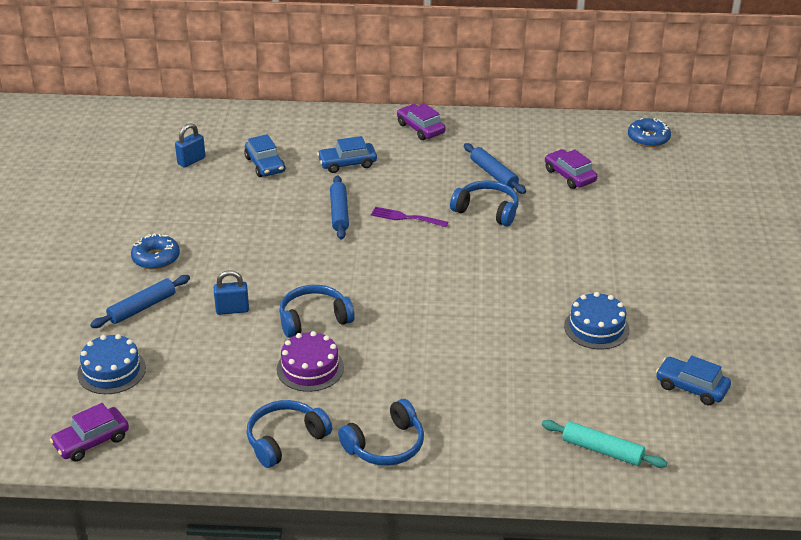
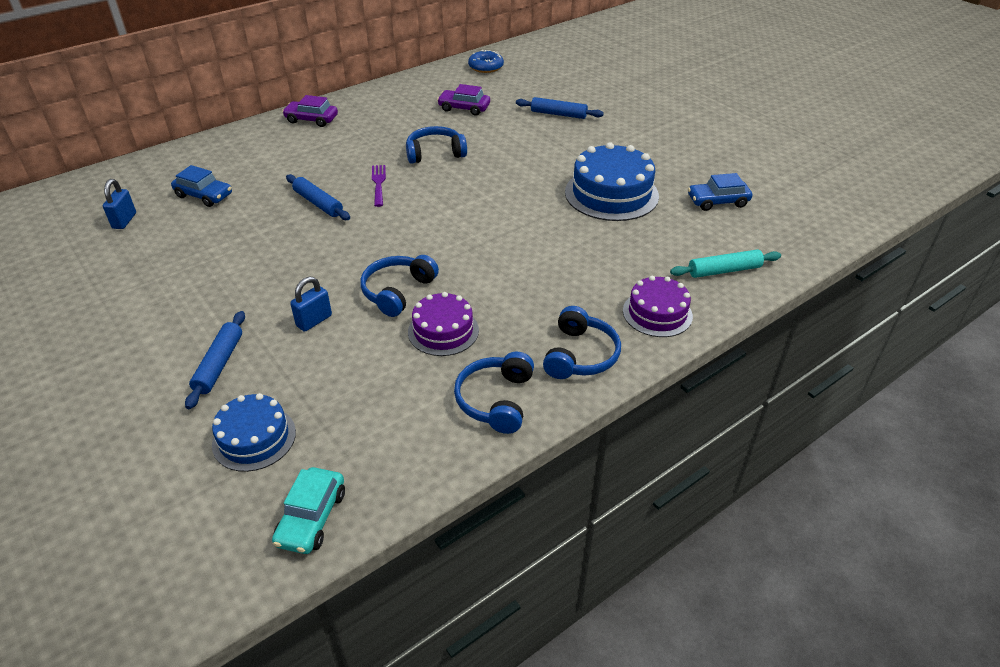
camera: 40 degrees left, 5 degrees up
purple car [50,403,129,462] -> turquoise car [272,467,345,554]
blue donut [131,233,180,270] -> none
blue car [317,136,377,173] -> none
purple fork [371,207,448,227] -> purple fork turned 105 degrees clockwise [372,165,386,207]
blue rolling pin [464,143,526,194] -> blue rolling pin moved to [516,97,604,119]
blue cake [564,292,630,349] -> blue cake [565,142,659,221], size x1.63
none -> purple cake [623,276,693,337]

